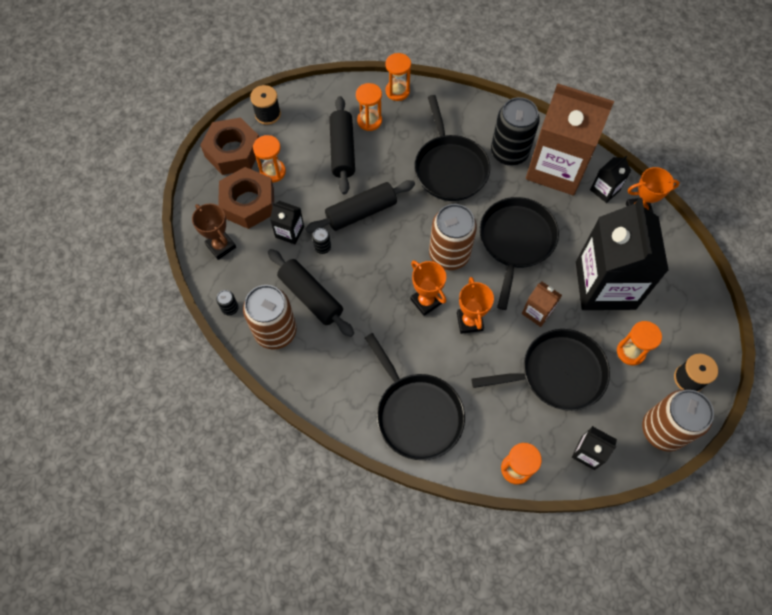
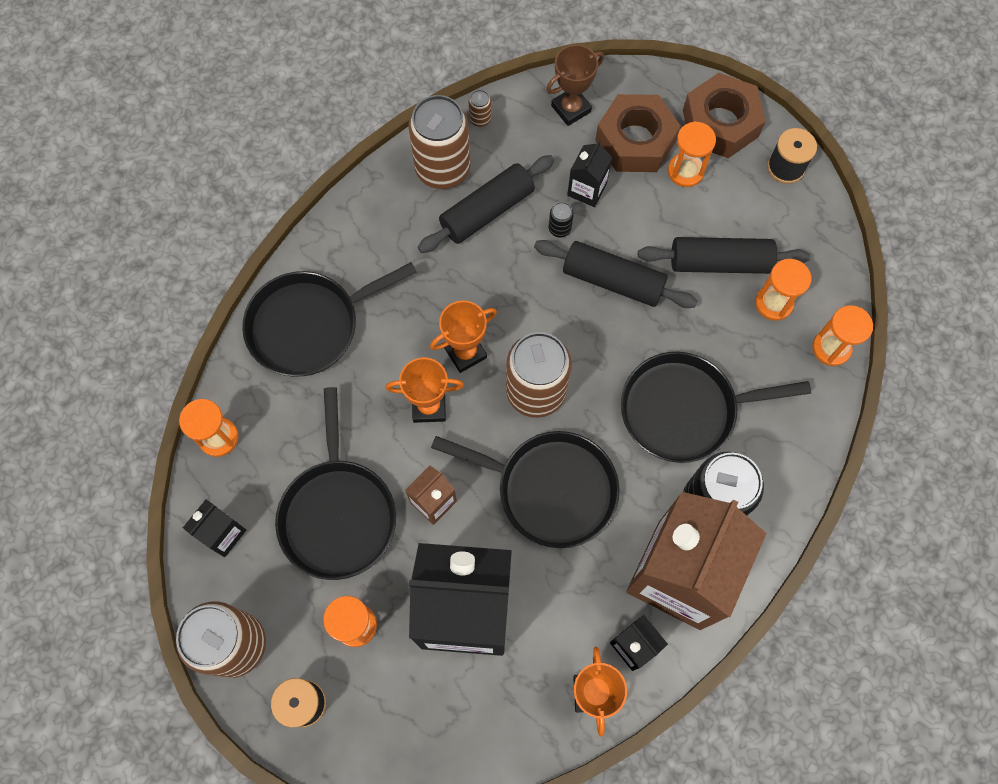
camera: 95 degrees right, 5 degrees up
black can [216,290,239,315] -> brown can [468,90,491,127]
black rolling pin [306,180,415,233] -> black rolling pin turned 45 degrees counterclockwise [534,240,697,308]

